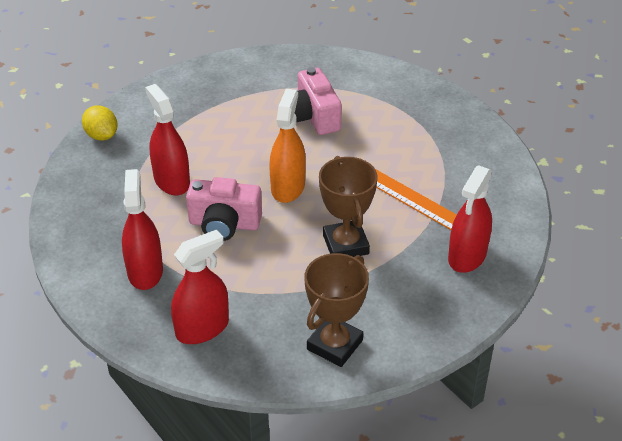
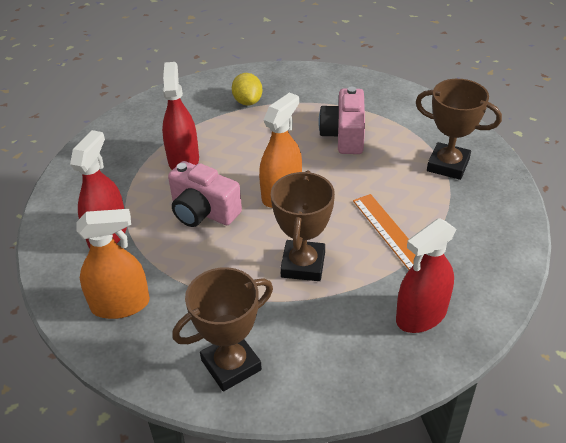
camera: 25 degrees right, 0 degrees up
yellow lemon [82,105,118,141] -> yellow lemon moved to [232,73,262,106]
red spray bottle [171,229,229,344] -> orange spray bottle [77,209,150,319]
none -> brown trophy [416,79,502,180]

